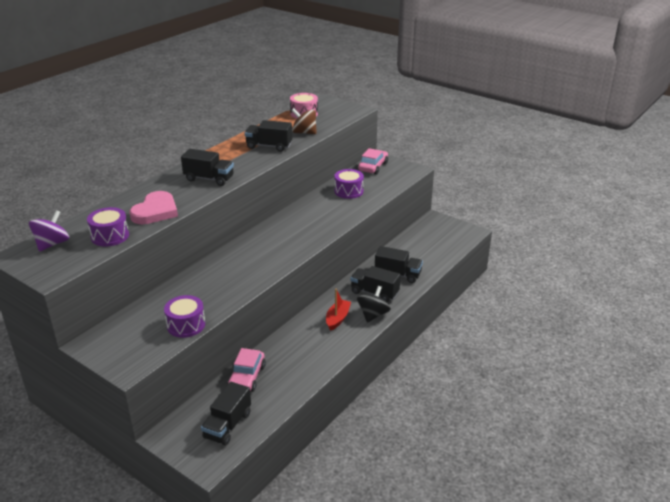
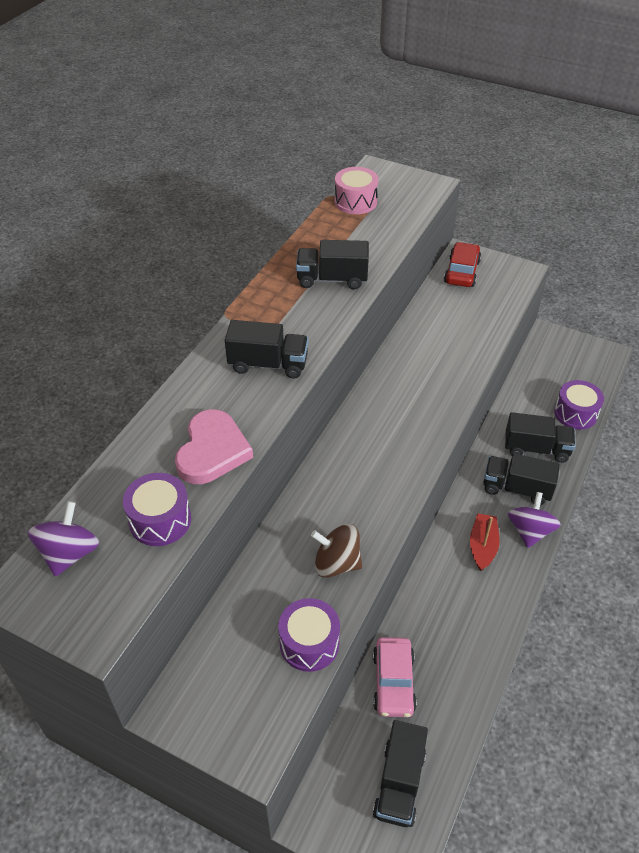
camera: 10 degrees left, 15 degrees up
brown spinning top [291,108,317,134] -> brown spinning top moved to [311,524,362,578]
purple drum [334,169,364,199] -> purple drum moved to [554,380,604,430]
black spinning top [357,286,391,322] -> purple spinning top [508,492,561,548]
pink car [358,148,388,174] -> red car [444,242,481,287]

